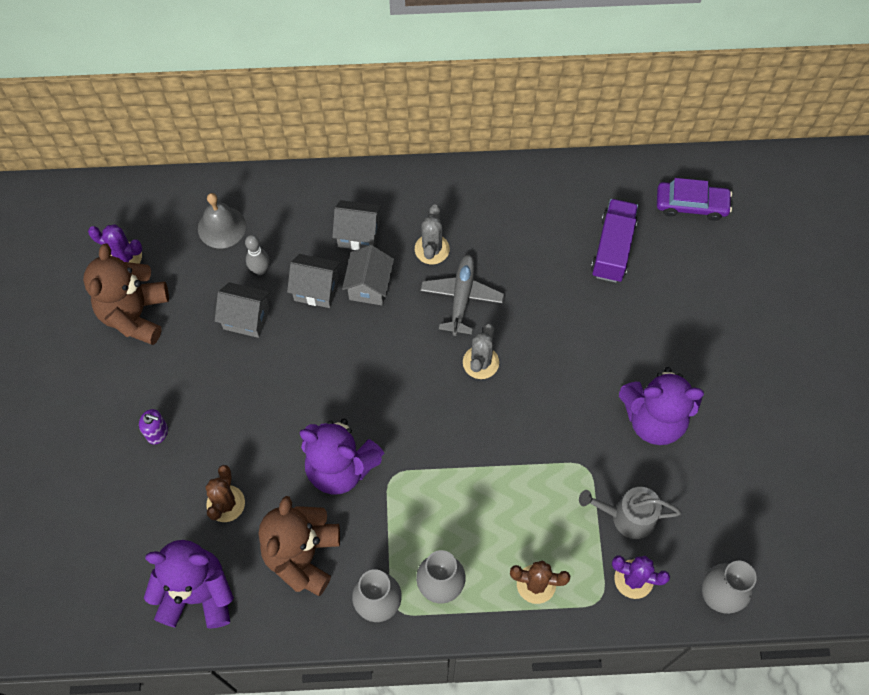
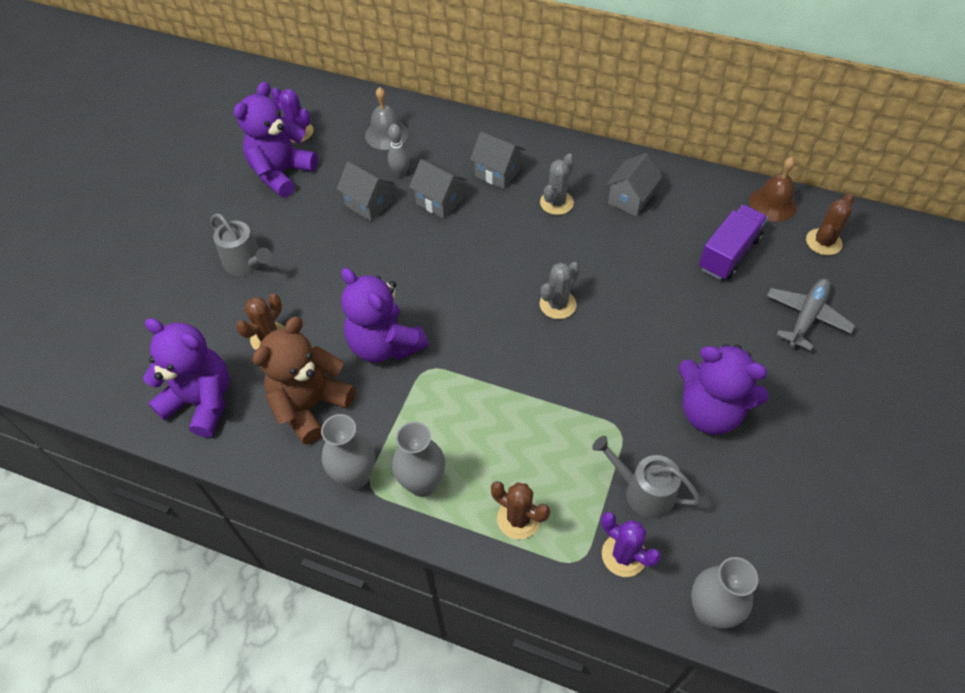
camera: 25 degrees right, 10 degrees down
brown teddy bear [83,243,169,345] -> purple teddy bear [234,82,318,197]
purple soap dispenser [139,409,168,445] -> grey watering can [210,213,272,276]
grey house [342,245,394,305] -> grey house moved to [606,153,662,217]
grey plane [421,254,504,336] -> grey plane moved to [767,279,855,351]
purple car [657,178,732,221] -> brown cactus [806,193,854,255]
none -> brown bell [749,157,797,221]

